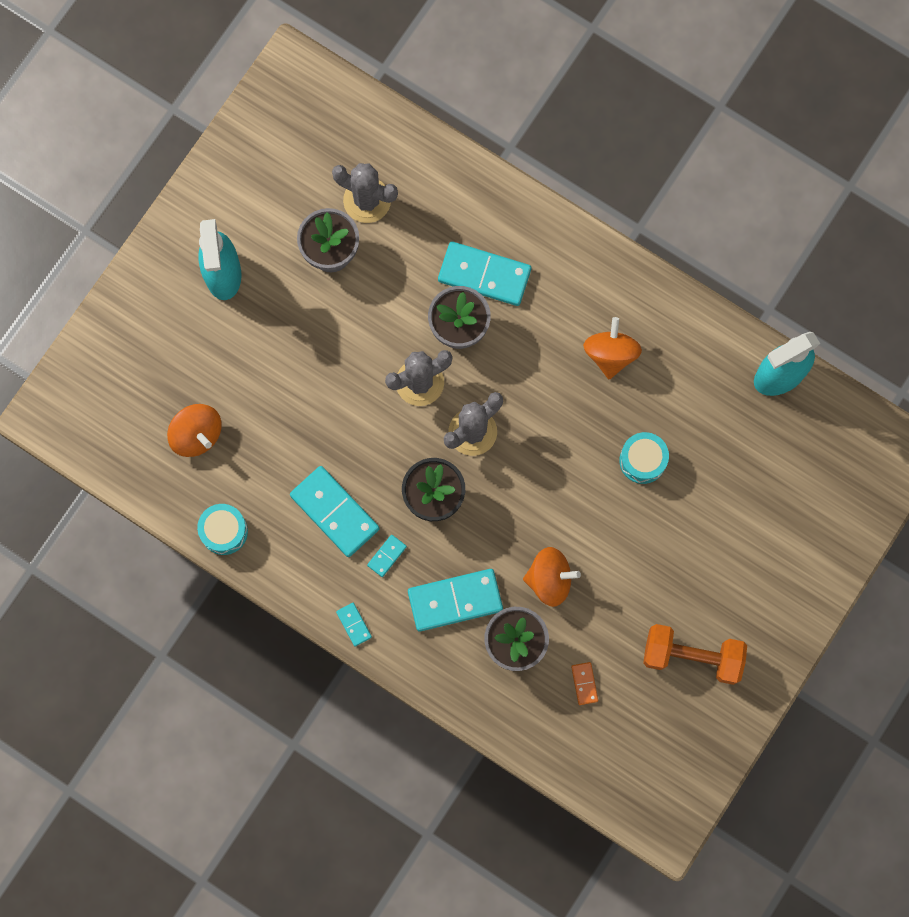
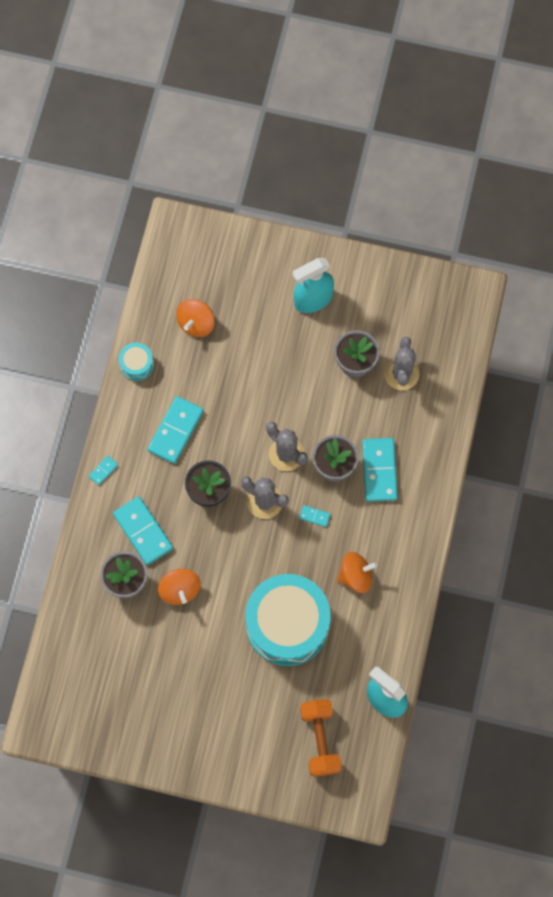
camera: 70 degrees right, 5 degrees down
turquoise domino [367,535,407,577] -> turquoise domino moved to [299,505,331,527]
orange domino [571,662,598,705] -> none
turquoise drum [619,432,669,484] -> turquoise drum [245,574,331,666], size x2.37
orange dumbbell [643,624,747,685] -> orange dumbbell moved to [300,699,342,777]

